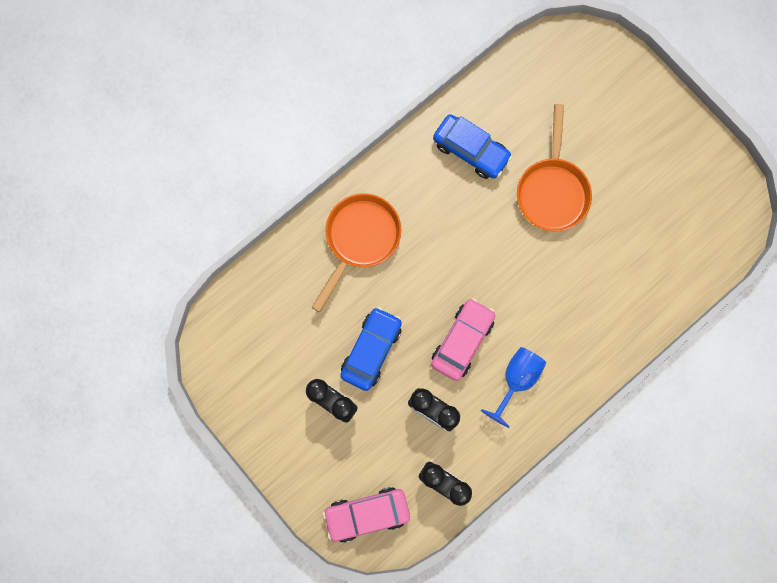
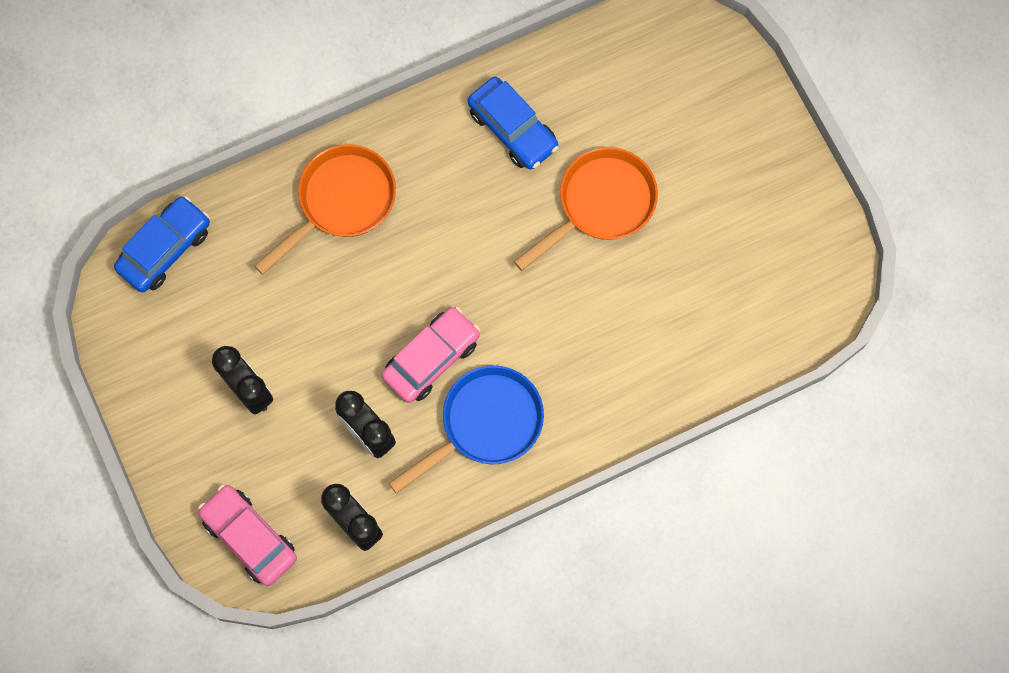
camera: 15 degrees right, 5 degrees down
pink car [323,487,410,543] -> pink car turned 45 degrees clockwise [198,484,297,586]
blue car [340,307,402,391] -> blue car moved to [114,196,210,292]
blue goblet [481,347,546,428] -> blue pan [389,365,544,494]
orange pan [517,104,592,231] -> orange pan turned 150 degrees counterclockwise [514,147,658,271]

